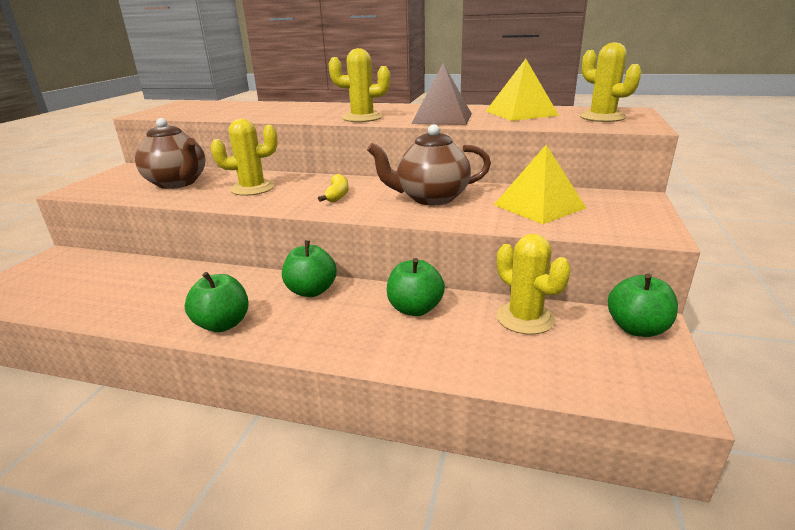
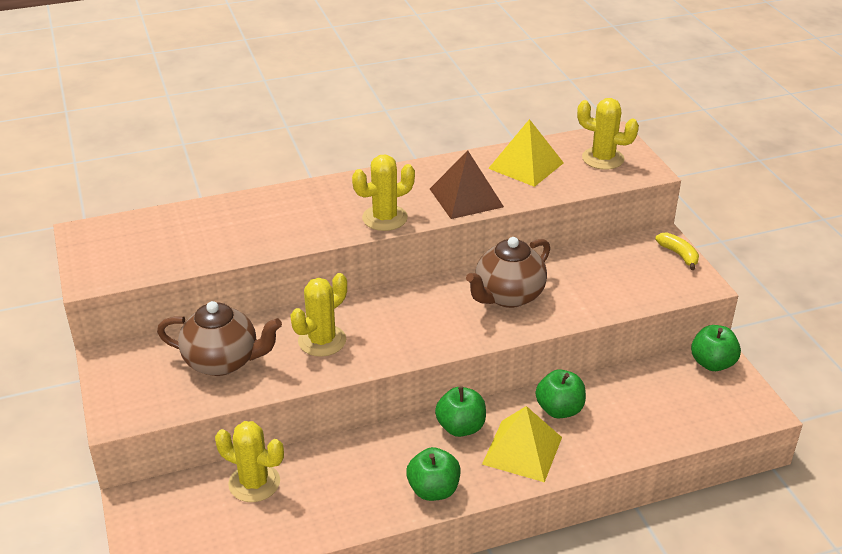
camera: 35 degrees left, 10 degrees up
yellow banana [318,174,349,202] -> yellow banana moved to [655,232,699,270]
yellow pyramid [494,145,586,224] -> yellow pyramid moved to [482,406,562,482]
yellow cactus [496,234,571,335] -> yellow cactus moved to [215,421,284,502]

